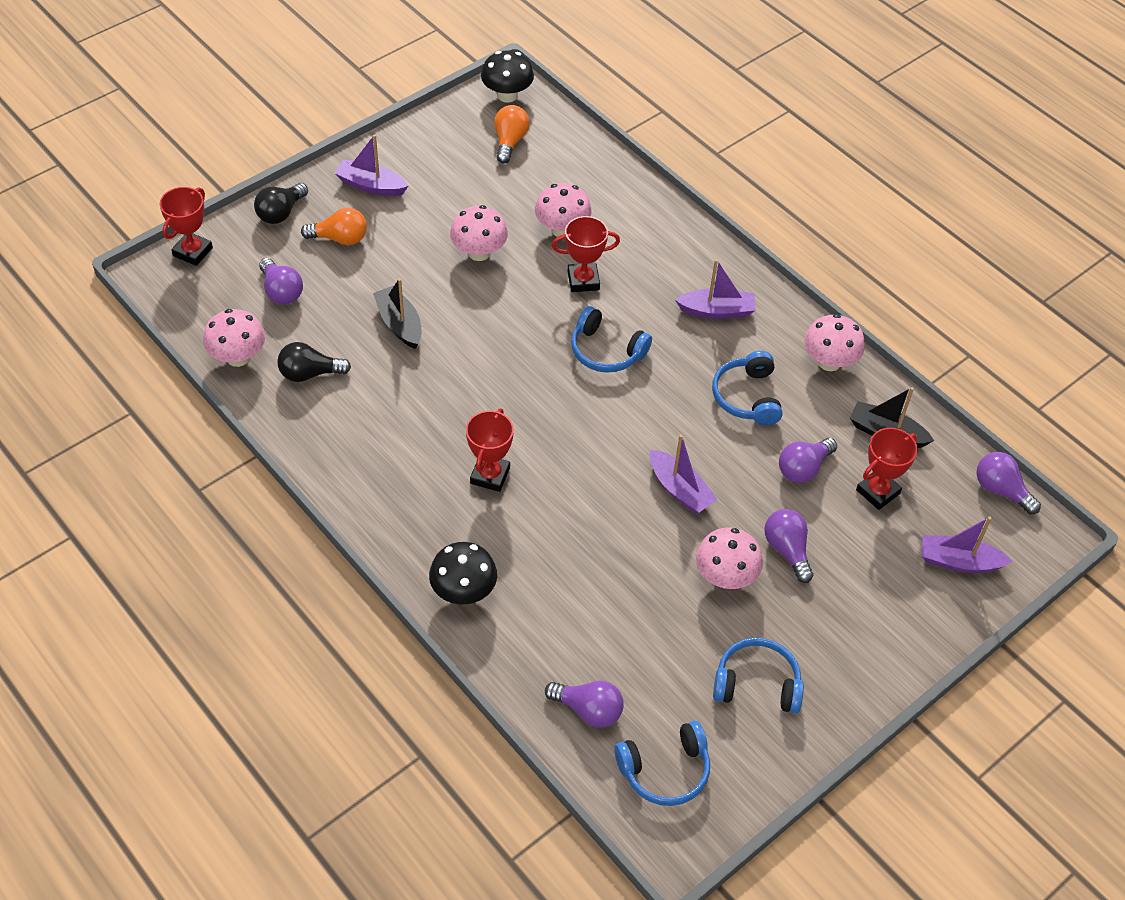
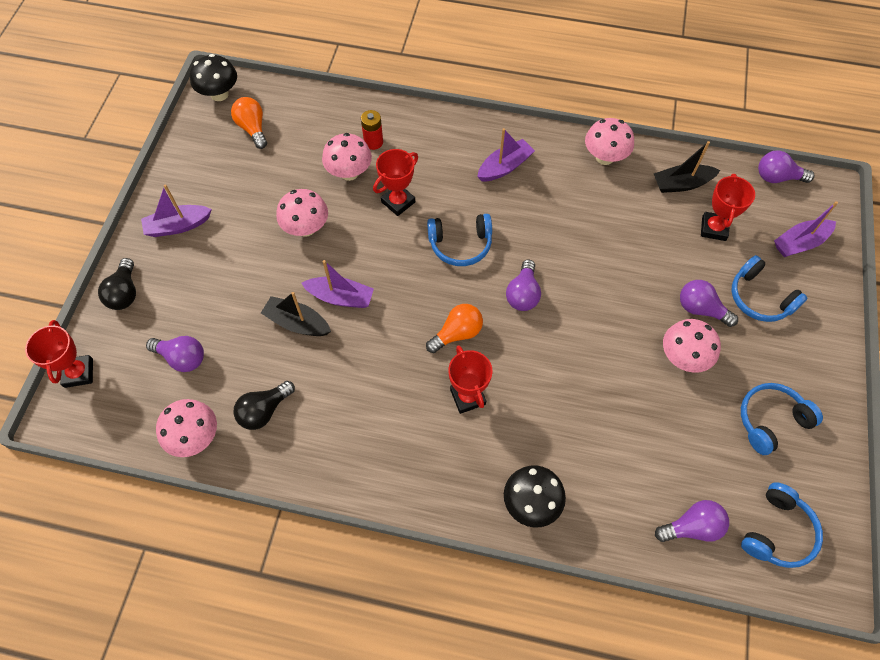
camera: 35 degrees left, 10 degrees up
orange light bulb [301,208,367,245] -> orange light bulb moved to [426,304,483,353]
purple boat [650,434,718,514] -> purple boat moved to [301,260,374,308]
blue headphones [712,351,783,425] -> blue headphones moved to [731,255,807,322]
purple light bulb [779,438,837,483] -> purple light bulb moved to [506,260,541,311]
none -> red battery [361,110,383,150]

